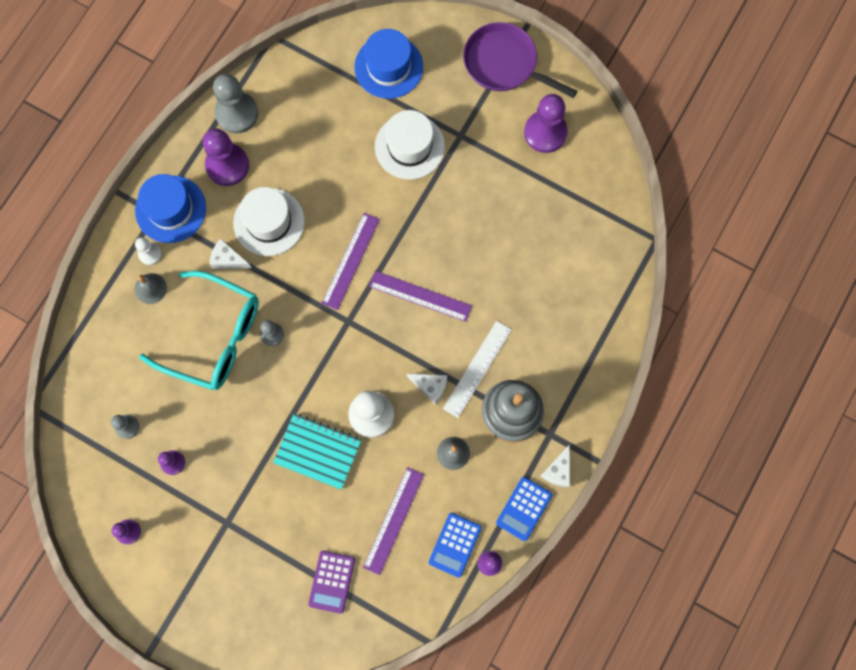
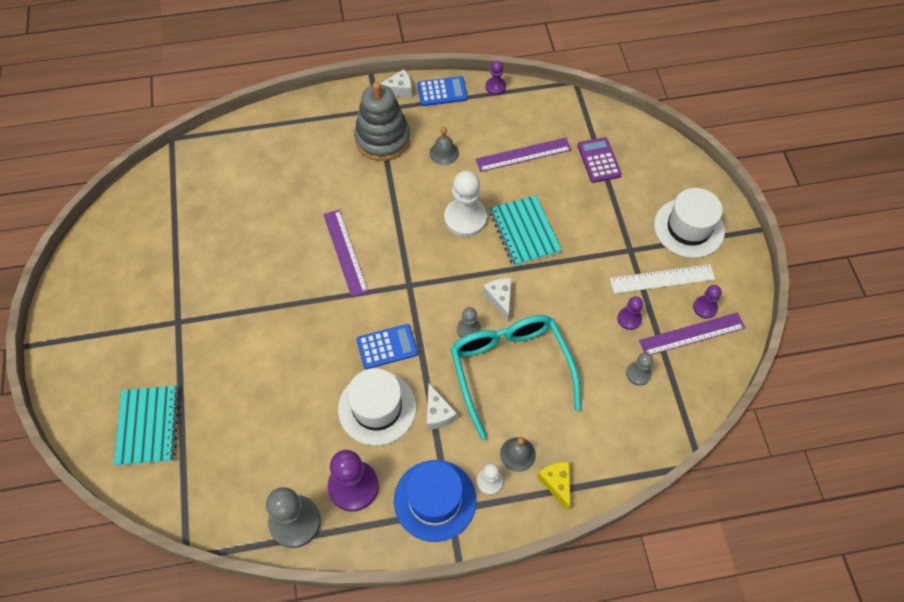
camera: 130 degrees left, 15 degrees down
purple calculator [308,551,355,614] -> purple calculator turned 75 degrees counterclockwise [577,137,622,183]
purple ruler [322,213,380,310] -> purple ruler moved to [639,313,745,355]
blue hat [354,29,423,99] -> turquoise notebook [114,386,180,466]
white hat [375,110,445,180] -> white hat moved to [654,188,725,258]
white cheese [407,373,447,405] -> white cheese moved to [483,278,511,321]
blue calculator [429,513,482,578] -> blue calculator moved to [357,324,418,369]
white ruler [443,321,512,418] -> white ruler moved to [610,264,715,294]
purple pan [463,22,577,98] -> none
purple pawn [524,94,568,153] -> none
none -> yellow cheese [537,462,570,511]

